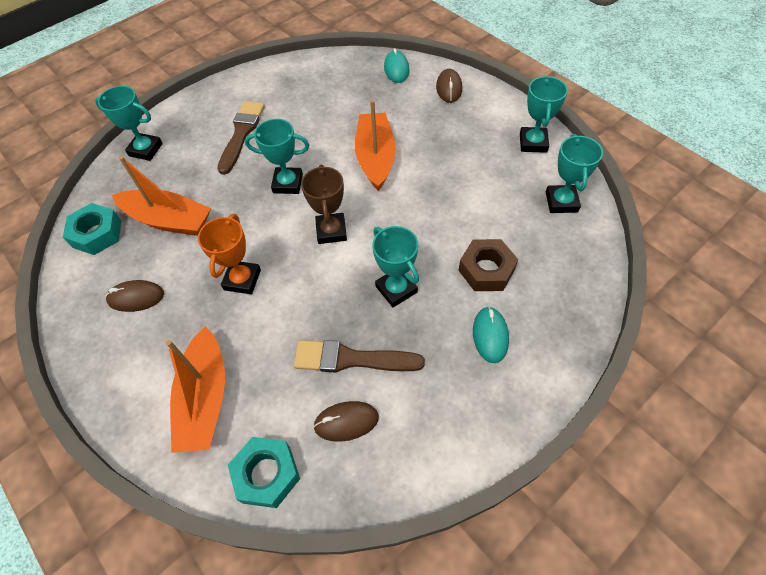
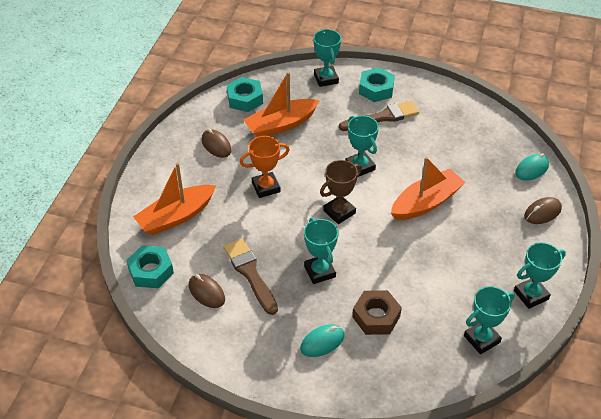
camera: 55 degrees right, 10 degrees down
orange boat [112,156,211,236] -> orange boat turned 75 degrees clockwise [244,72,320,137]
turquoise trophy [372,226,419,307] -> turquoise trophy turned 45 degrees counterclockwise [304,218,338,284]
none -> turquoise nut [359,67,395,102]

